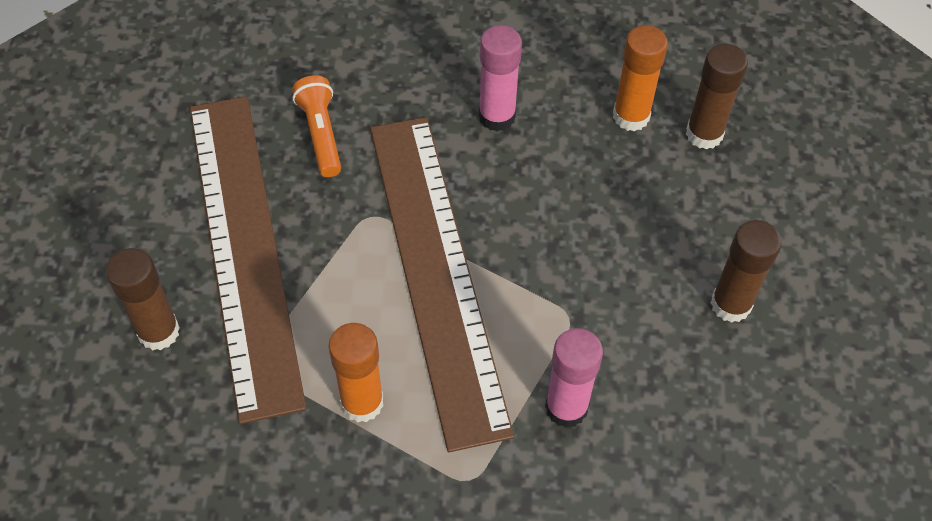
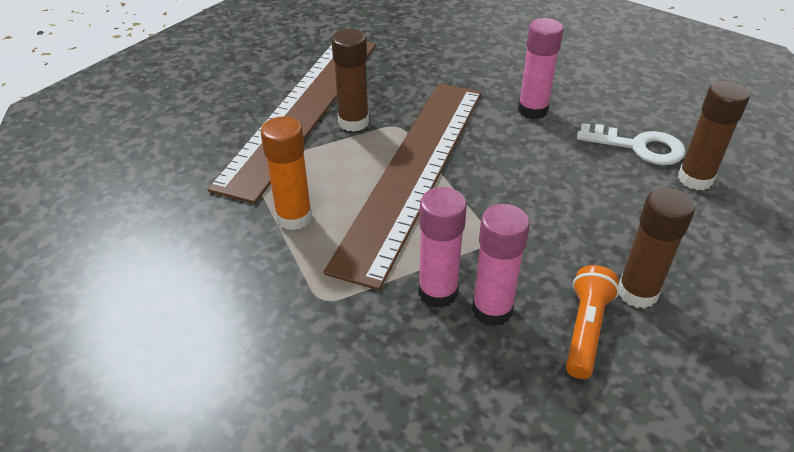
camera: 35 degrees right, 15 degrees down
brown glue stick [106,248,180,350] -> brown glue stick moved to [331,29,369,132]
orange flashlight [292,75,341,177] -> orange flashlight moved to [566,265,619,379]
orange glue stick [613,25,668,131] -> white key [577,123,686,165]
none -> pink glue stick [472,204,530,326]

